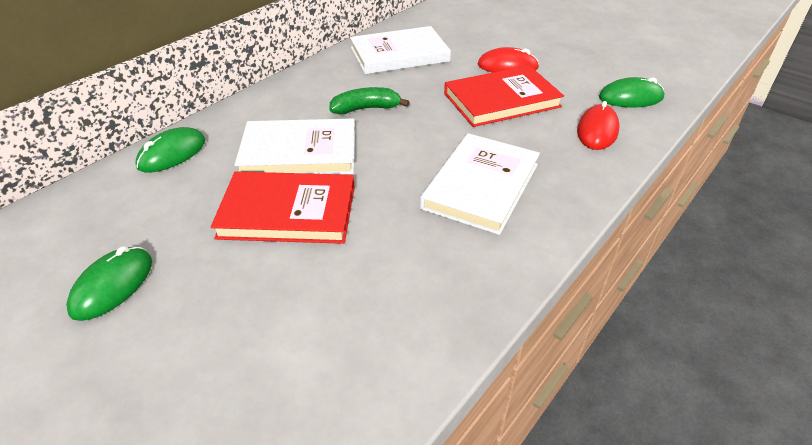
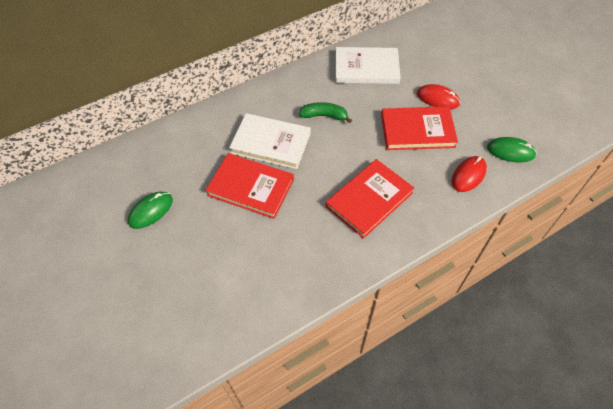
camera: 20 degrees right, 15 degrees up
green mouse [135,127,205,173] -> none
white book [420,133,540,235] -> red book [326,159,414,239]

